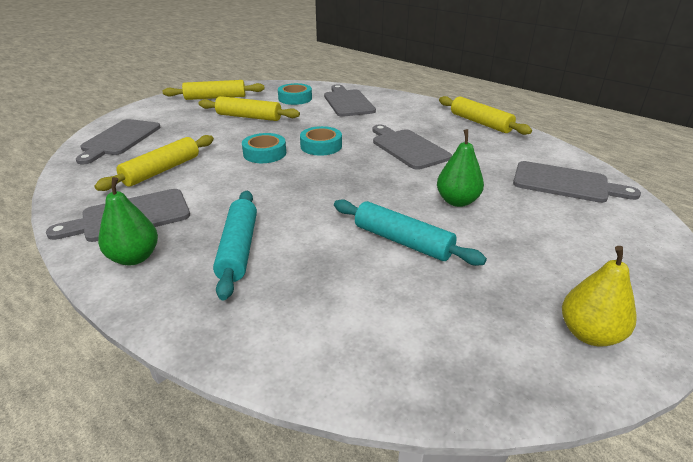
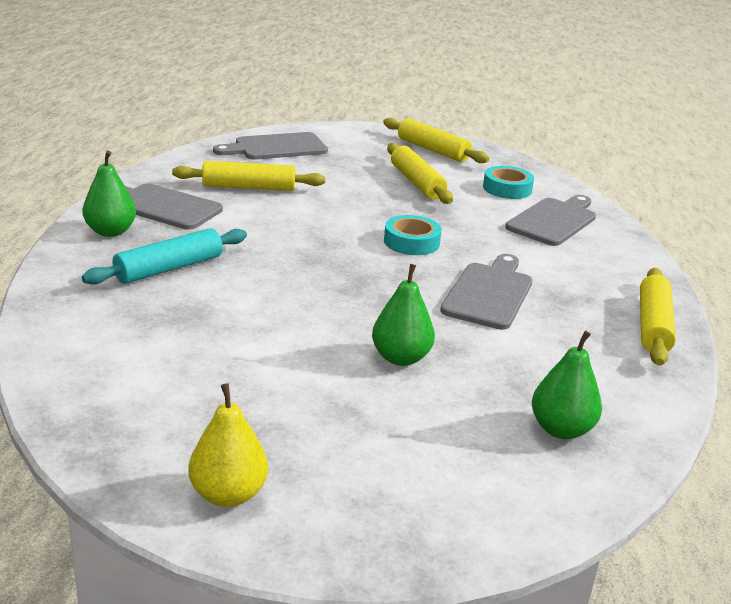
camera: 50 degrees right, 5 degrees down
turquoise tape [242,133,286,163] -> none
turquoise rolling pin [334,199,487,266] -> none
grey cutting board [513,161,641,203] -> green pear [532,331,602,439]

